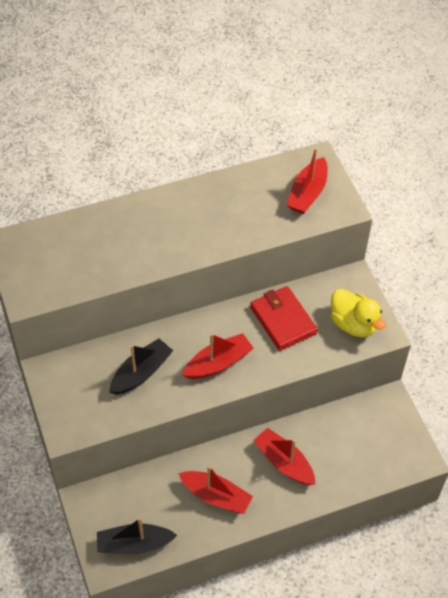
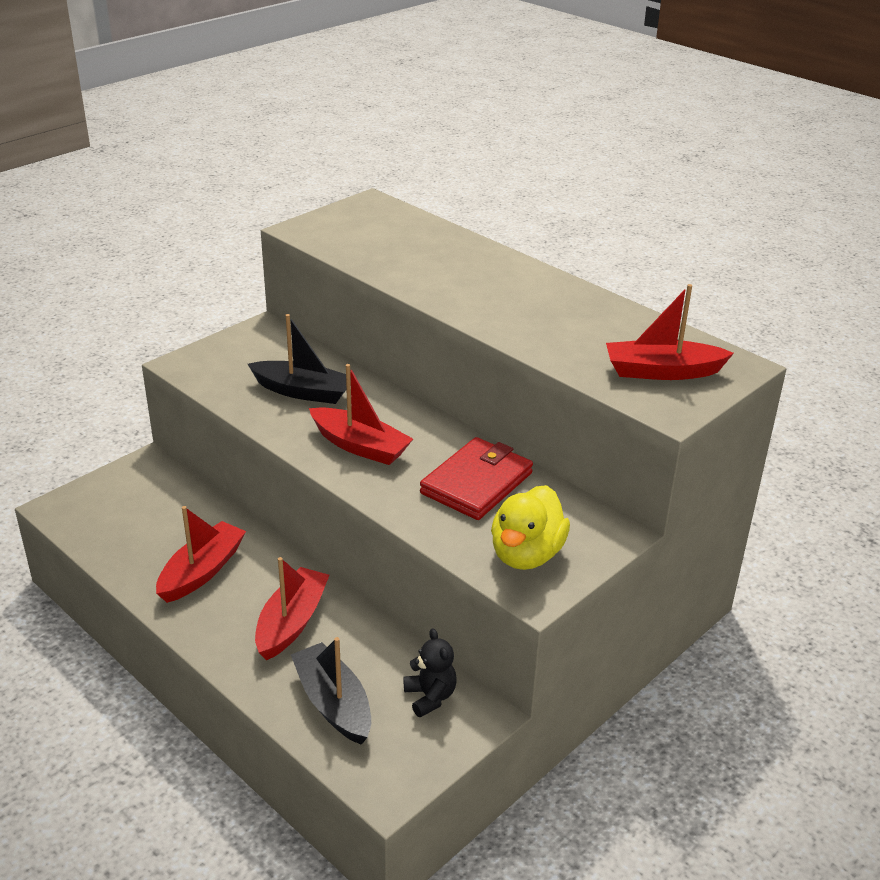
camera: 65 degrees right, 20 degrees down
black boat [97,518,177,554] -> black boat moved to [291,637,371,745]
red boat [178,466,253,514] -> red boat turned 150 degrees counterclockwise [156,506,246,603]
none -> black teddy bear [403,629,457,717]

